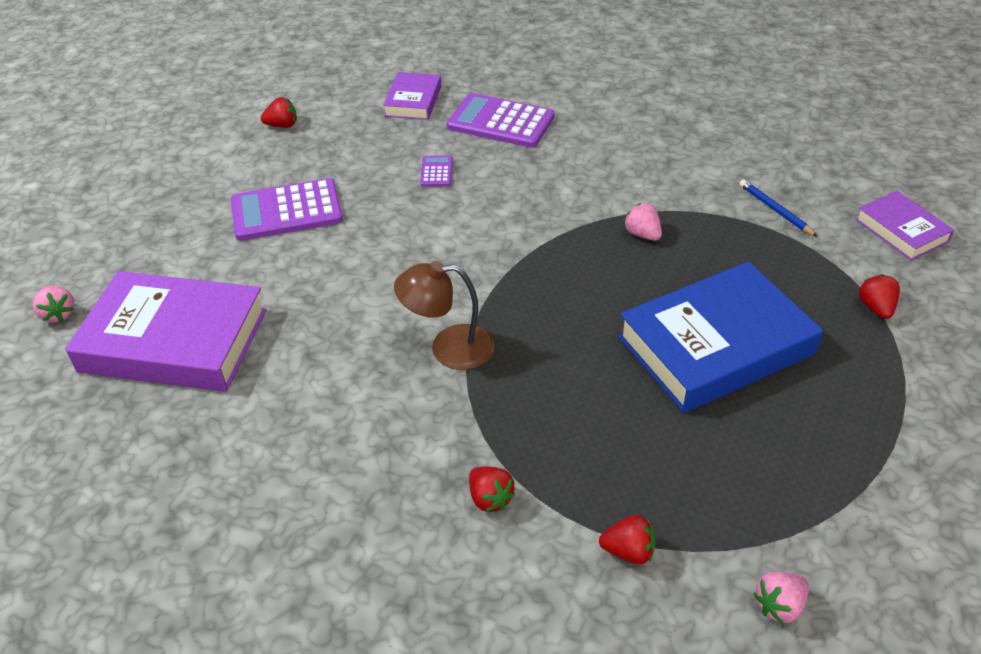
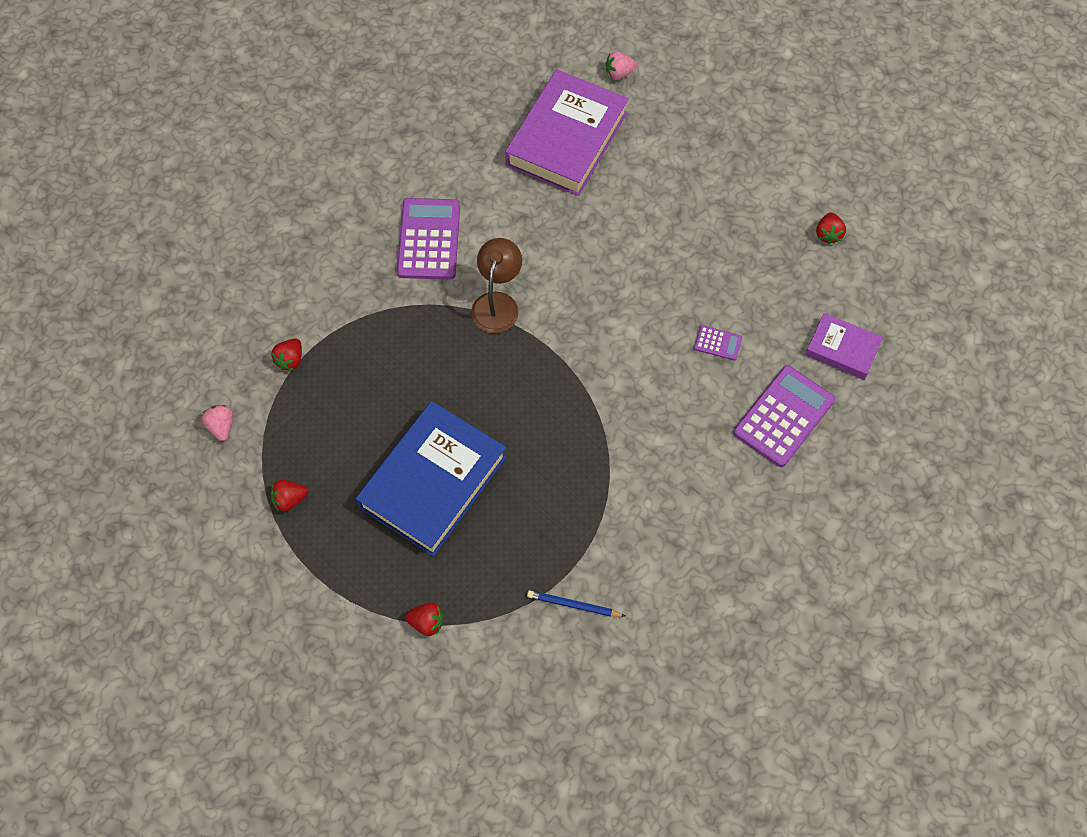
camera: 105 degrees right, 20 degrees up
purple calculator [231,178,343,241] -> purple calculator moved to [397,198,460,279]
red strawberry [469,467,516,512] -> red strawberry moved to [271,480,309,511]
blue book [618,261,823,413] -> blue book turned 45 degrees clockwise [356,401,507,557]
pink strawberry [624,203,662,241] -> none
blue pencil [739,179,818,237] -> blue pencil turned 150 degrees counterclockwise [527,590,625,617]
purple book [855,191,954,261] -> none

